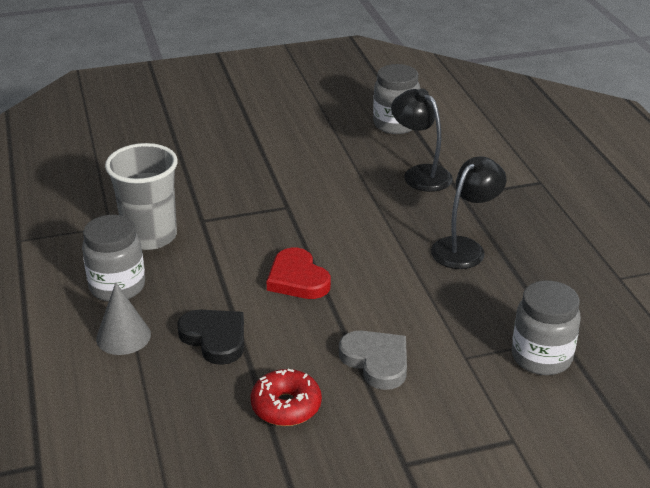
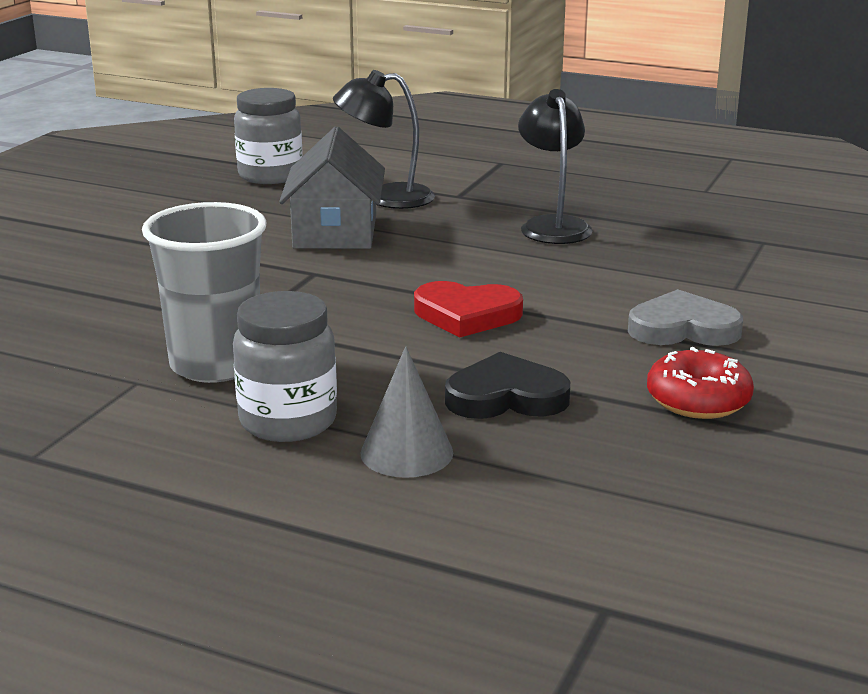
camera: 50 degrees left, 10 degrees down
grey jar [512,280,581,375] -> none
none -> grey house [279,127,385,249]

